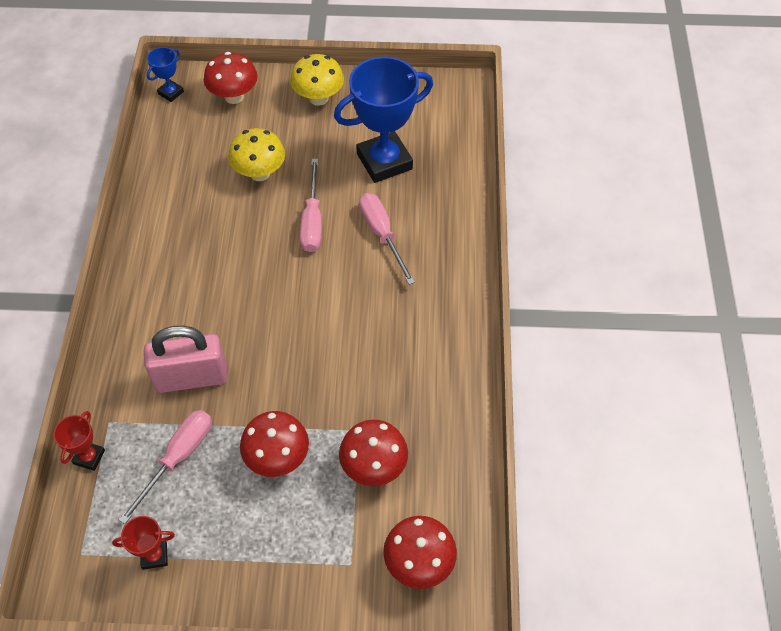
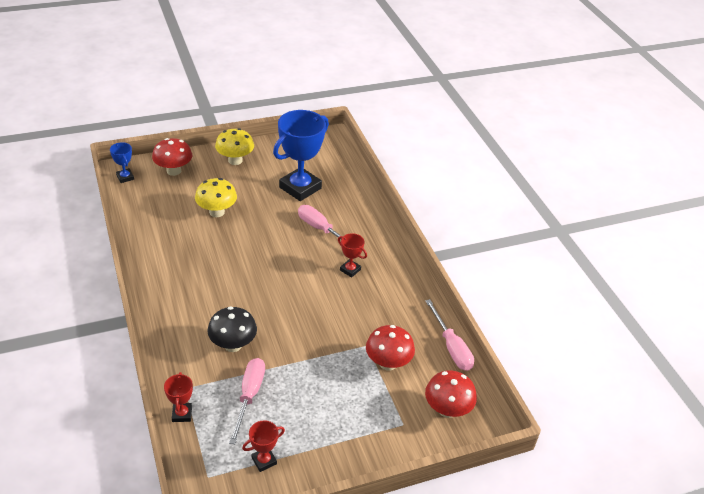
camera: 25 degrees left, 15 degrees down
pink padlock [144,326,228,393] -> black mushroom [207,307,257,352]
blue trophy [147,47,184,102] -> blue trophy turned 45 degrees counterclockwise [110,142,134,183]
red mushroom [240,411,309,477] -> none
pink screwdriver [300,159,322,252] -> pink screwdriver moved to [425,299,474,371]
none -> red trophy [338,233,367,278]

